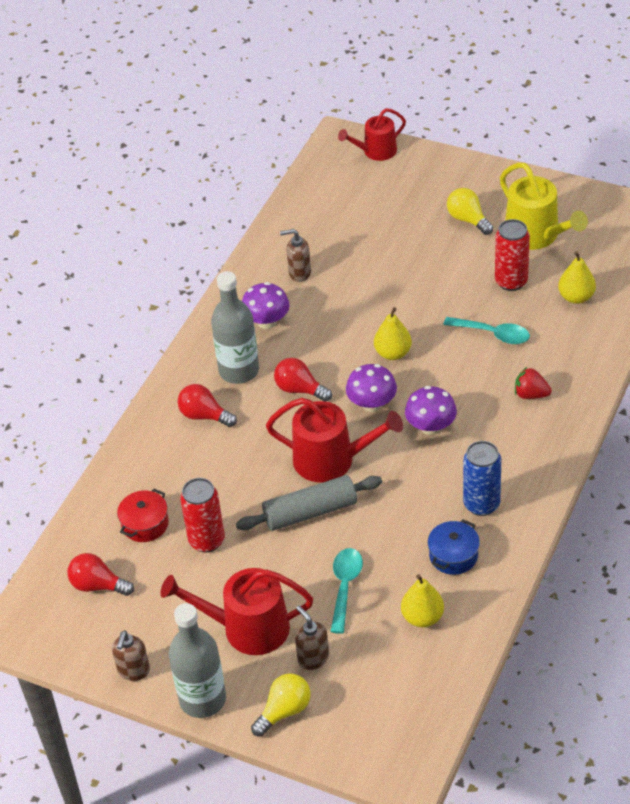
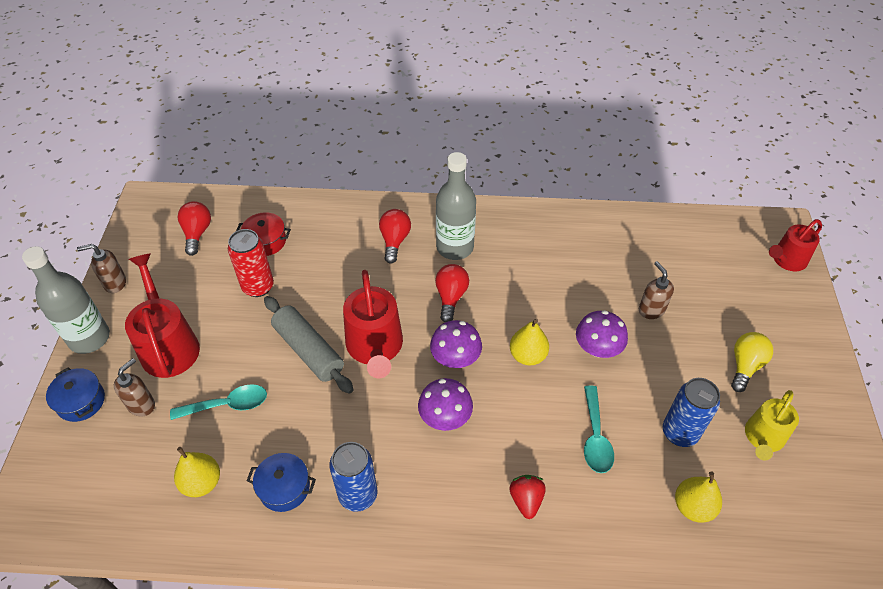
camera: 65 degrees right, 5 degrees up
purple mushroom [242,282,290,329] -> purple mushroom moved to [576,310,628,358]
yellow light bulb [251,673,311,737] -> blue pot [46,367,105,422]
brown soap dispenser [280,229,311,282] -> brown soap dispenser moved to [639,261,674,319]
red watering can [338,108,406,161] -> red watering can turned 75 degrees counterclockwise [769,219,822,271]
red can [495,219,530,291] -> blue can [663,378,720,447]
yellow watering can [500,162,588,250] -> yellow watering can [745,390,799,460], size x0.65

